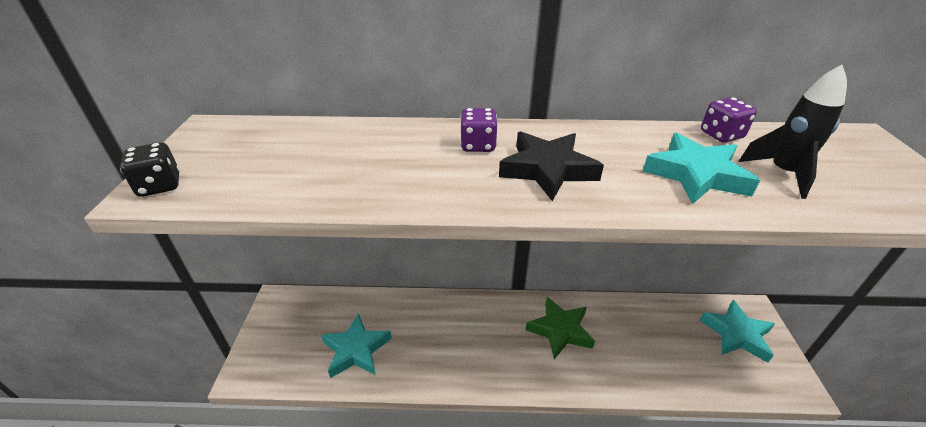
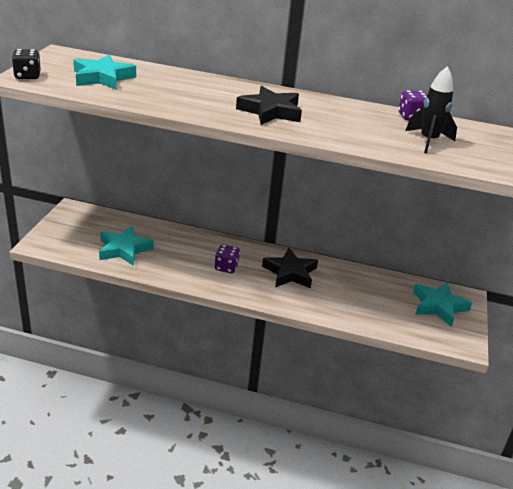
camera: 10 degrees right, 5 degrees down
purple dice [460,108,498,152] -> purple dice moved to [214,244,240,273]
green star [526,297,595,359] -> black star [262,248,318,288]
turquoise star [643,133,760,204] -> turquoise star moved to [73,55,136,90]

